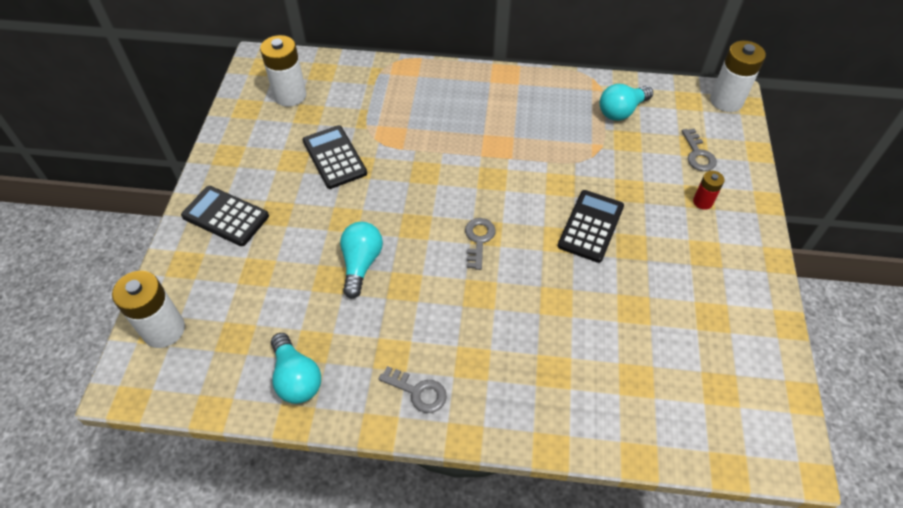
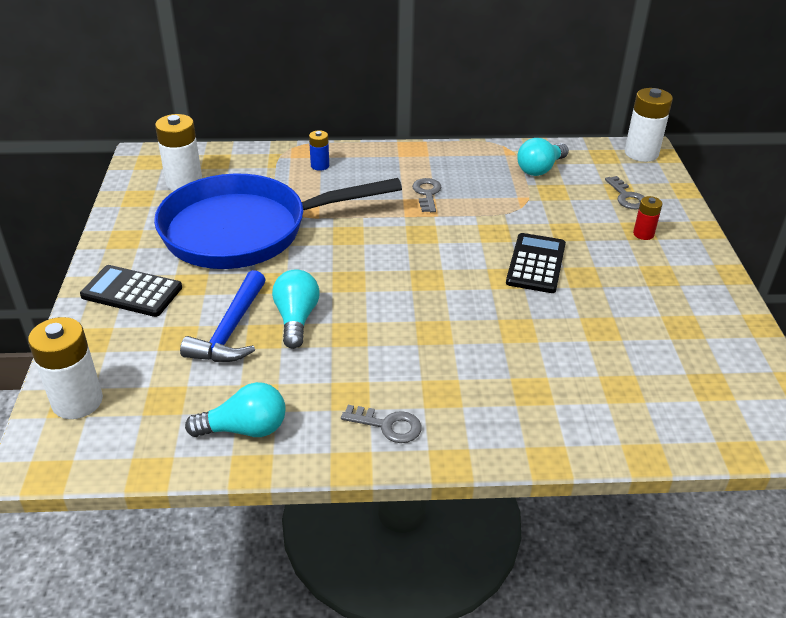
camera: 10 degrees left, 15 degrees down
turquoise light bulb [271,333,321,404] -> turquoise light bulb turned 60 degrees counterclockwise [185,382,286,437]
black calculator [303,125,367,189] -> blue pan [154,174,402,269]
grey key [465,218,496,270] -> grey key moved to [412,178,442,212]
none -> blue hammer [180,270,266,362]
none -> blue battery [309,130,329,171]

